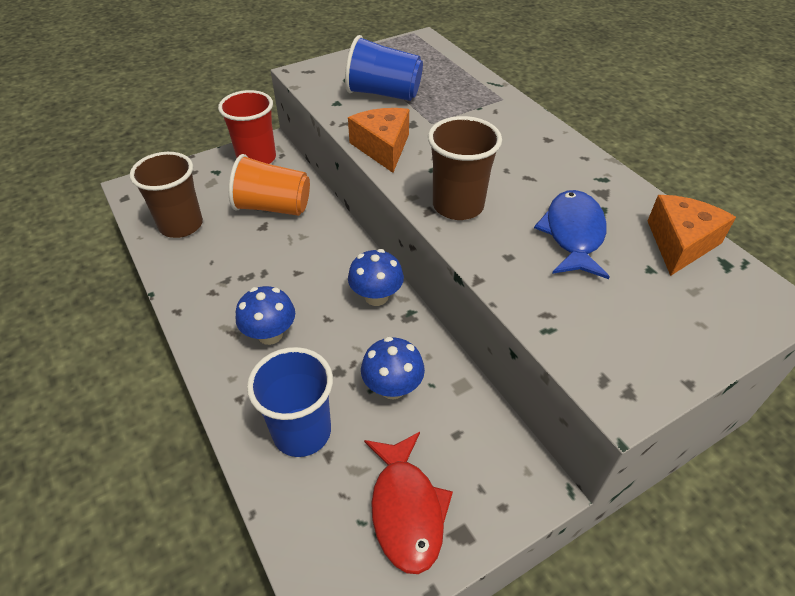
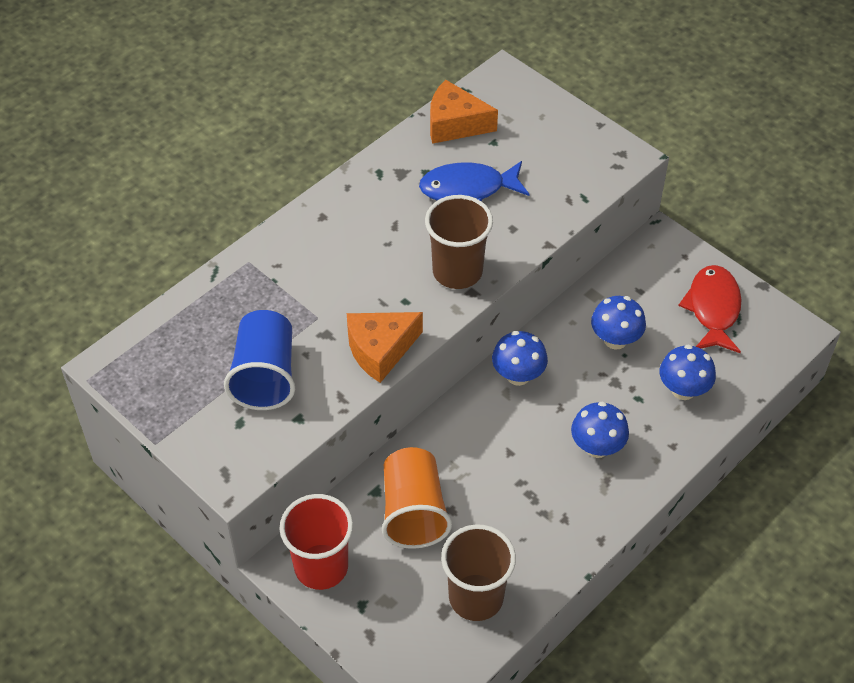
camera: 105 degrees left, 5 degrees up
blue cup [247,347,333,457] -> blue mushroom [660,344,716,400]
red fish [364,432,453,574] -> red fish turned 60 degrees counterclockwise [678,265,742,353]

